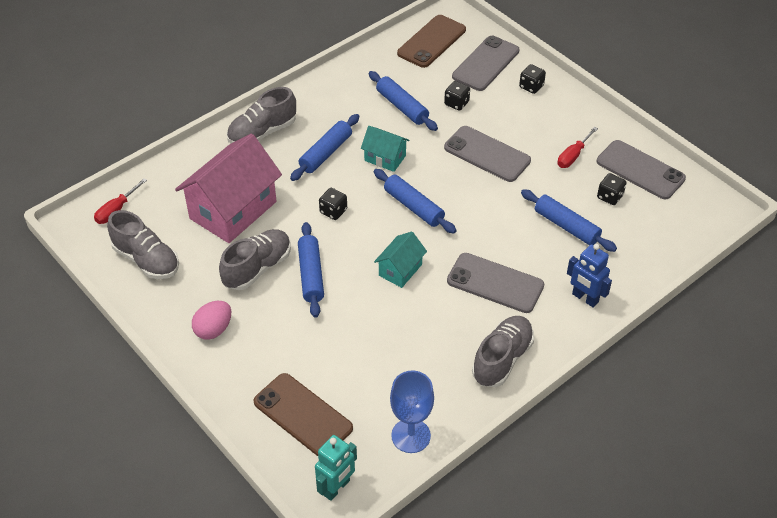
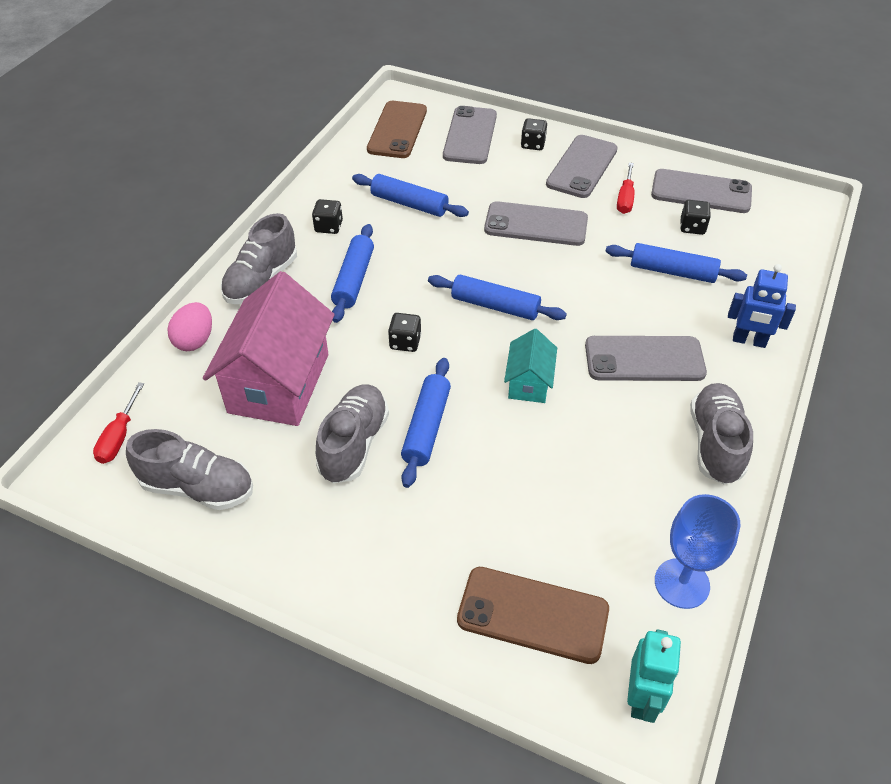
camera: 25 degrees left, 0 degrees up
pink egg [192,301,231,340] -> pink egg moved to [168,302,212,351]
blue rolling pin [298,222,324,318] -> blue rolling pin turned 45 degrees clockwise [401,358,451,488]
turquoise house [361,126,410,172] -> none
black dice [444,81,470,111] -> black dice moved to [312,199,343,234]
none -> grey phone [546,135,618,198]

